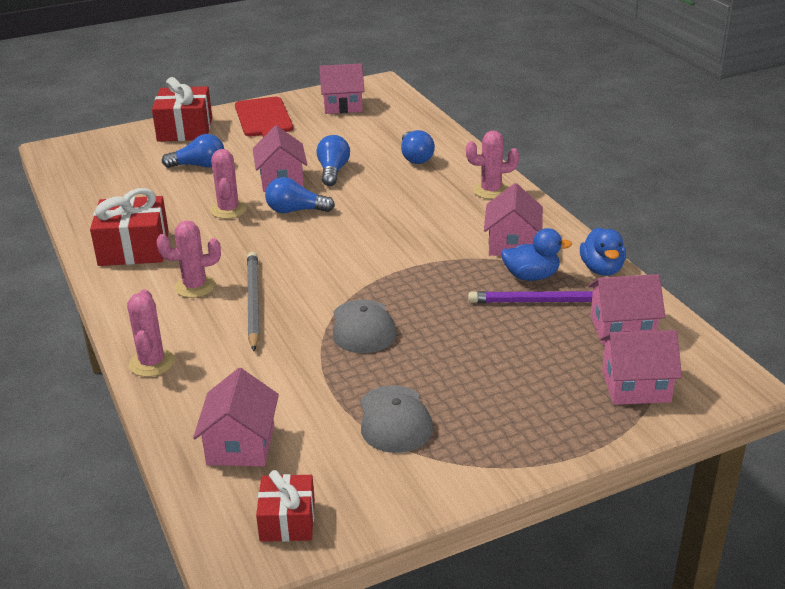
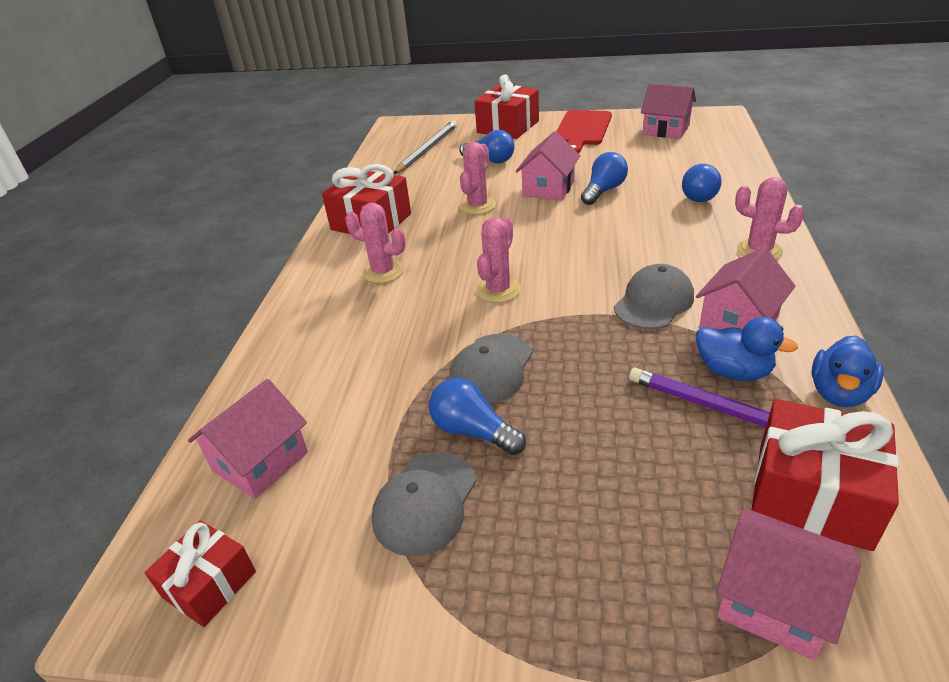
camera: 35 degrees right, 5 degrees up
pink cactus [127,289,175,377] -> pink cactus moved to [476,217,521,303]
grey pencil [247,252,260,351] -> grey pencil moved to [393,121,457,174]
blue light bulb [265,177,335,213] -> blue light bulb moved to [429,378,526,455]
pink house [588,274,665,345] -> red gift [752,399,899,551]
none -> grey cap [614,264,694,329]

